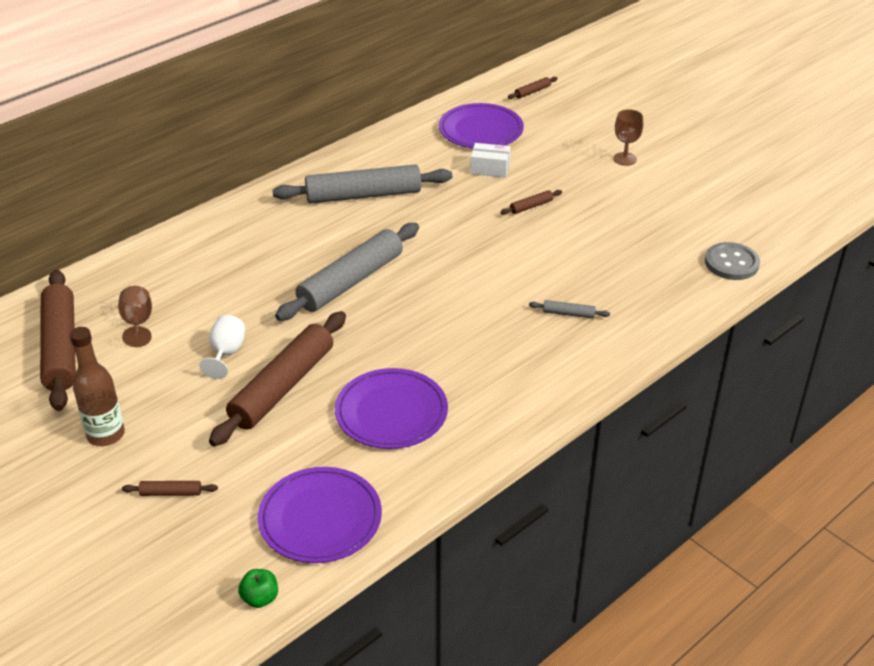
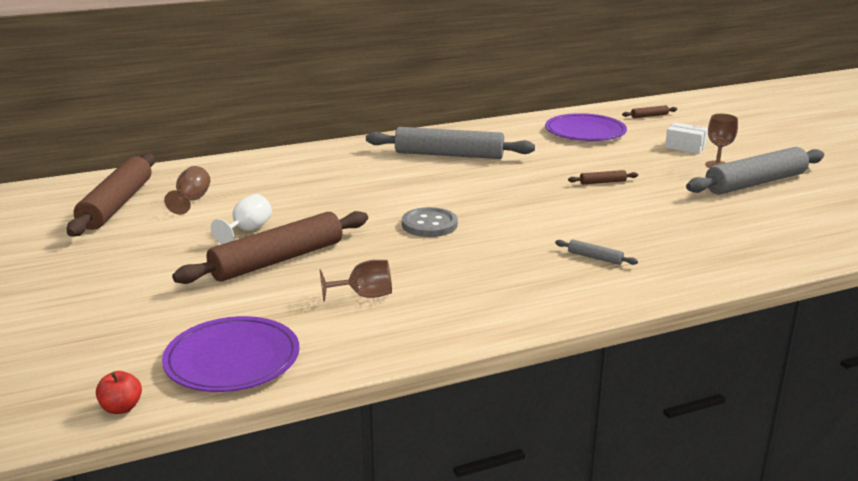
camera: 20 degrees right, 15 degrees down
brown bottle [70,327,125,446] -> none
brown rolling pin [122,481,218,496] -> none
green apple [238,569,278,608] -> red apple [96,371,142,414]
grey rolling pin [275,223,419,321] -> grey rolling pin moved to [686,147,824,194]
purple plate [335,368,448,449] -> brown goblet [320,260,392,301]
white box [470,143,510,178] -> white box moved to [665,122,708,154]
grey button [705,242,760,280] -> grey button moved to [402,207,458,237]

